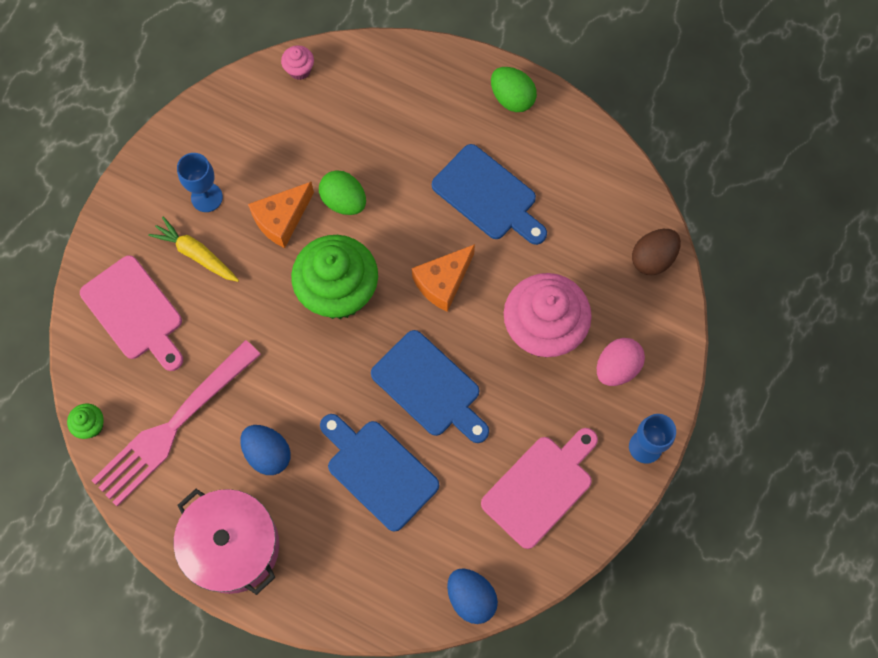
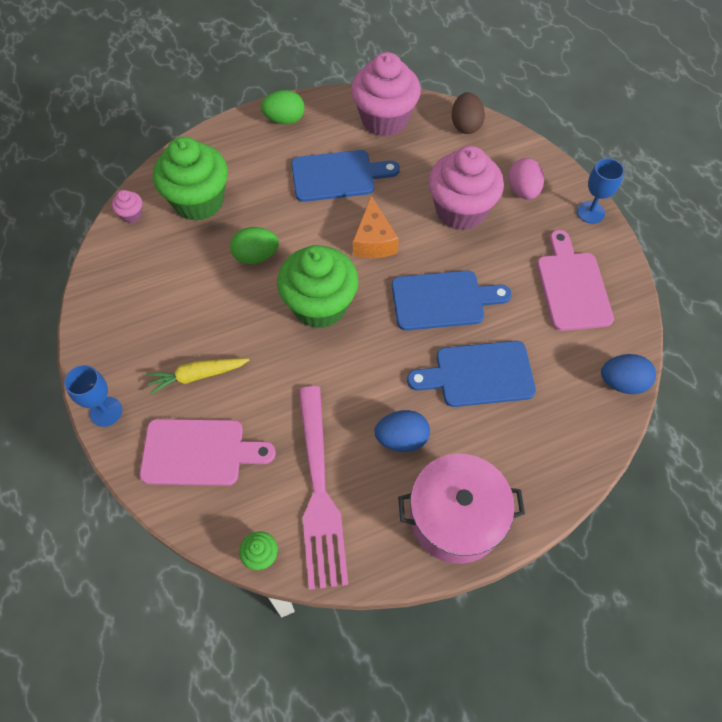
camera: 50 degrees left, 10 degrees down
blue goblet [177,153,223,212] -> blue goblet moved to [64,365,122,427]
orange cheese [248,182,314,248] -> none
none -> green cupcake [153,137,228,221]
none -> pink cupcake [351,52,421,137]

